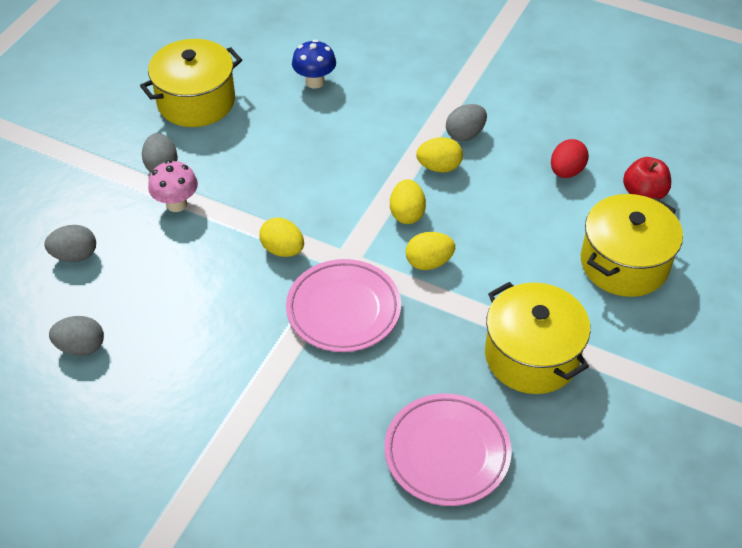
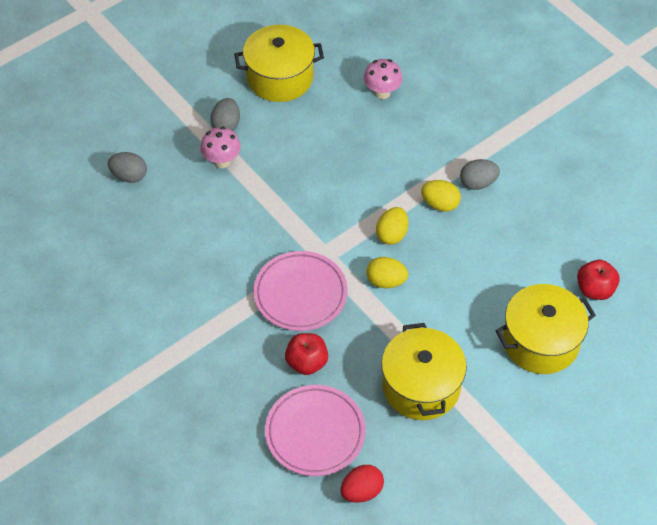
camera: 25 degrees right, 5 degrees up
grey egg [49,316,104,356] -> none
yellow egg [259,218,304,257] -> none
blue mushroom [292,39,336,89] -> pink mushroom [364,59,402,99]
red egg [551,139,589,178] -> red egg moved to [341,465,384,503]
none -> red apple [285,333,328,375]

